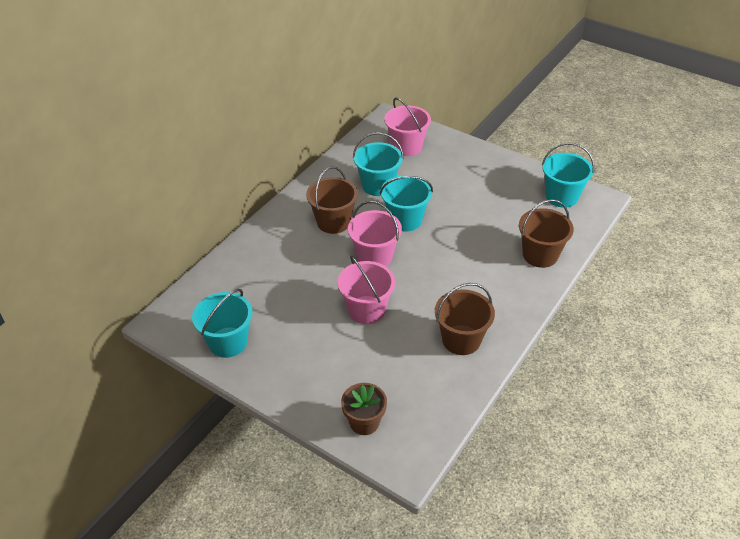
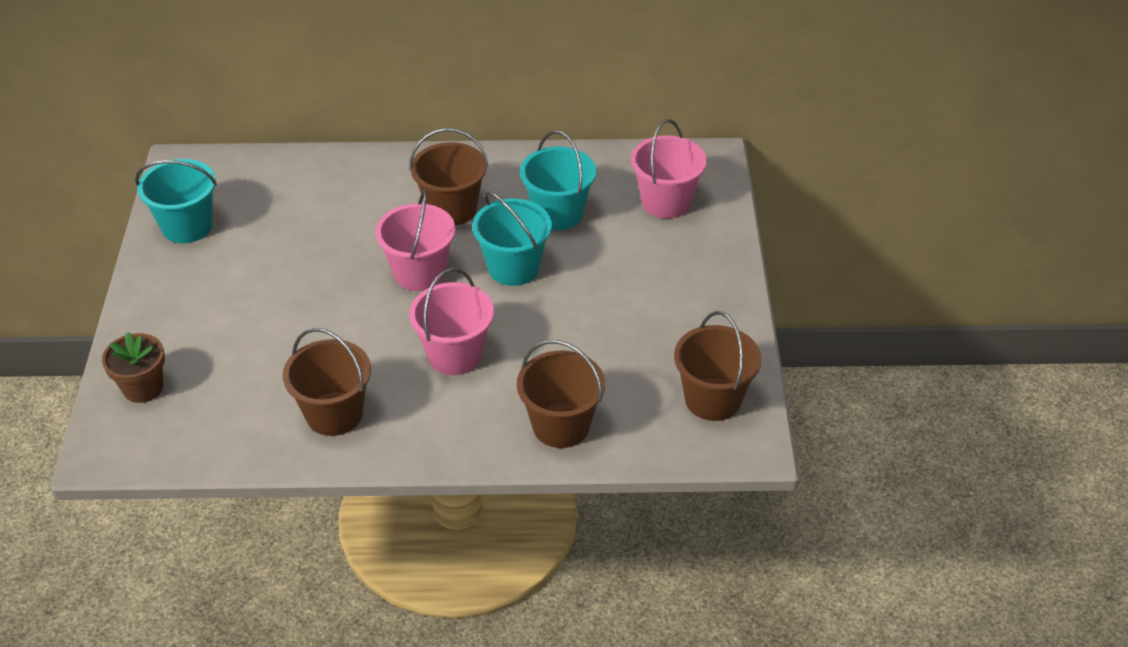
camera: 55 degrees right, 0 degrees up
pink bucket [338,256,395,324] -> pink bucket moved to [409,268,494,375]
turquoise bucket [542,143,595,208] -> brown bucket [674,311,761,421]

